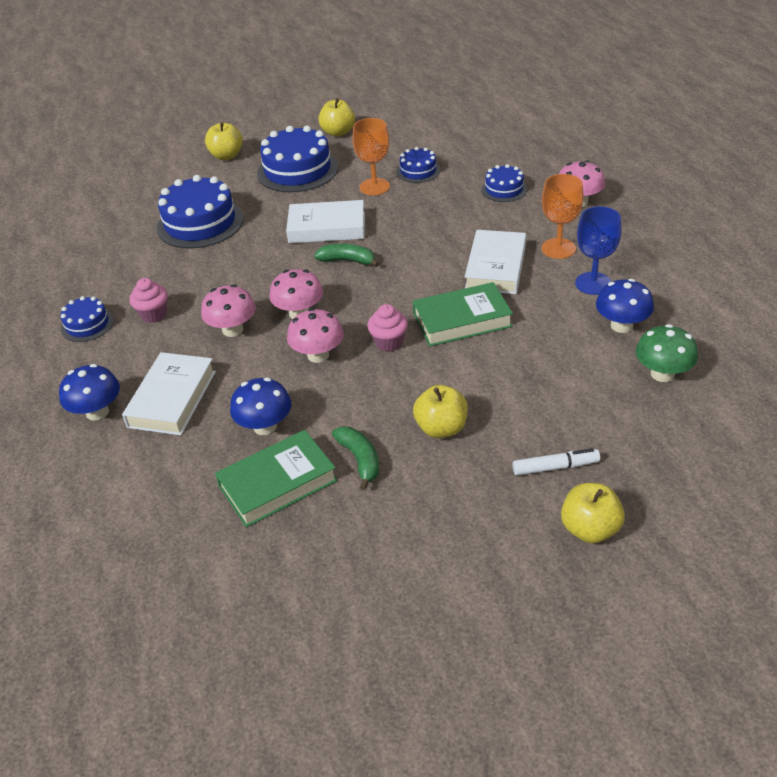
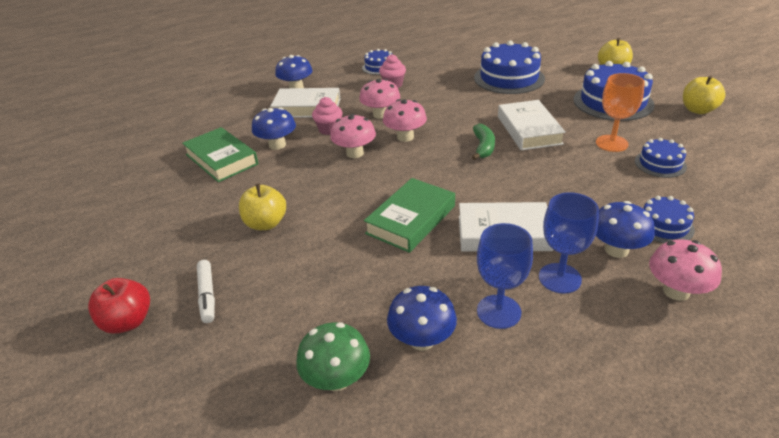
camera: 80 degrees right, 5 degrees down
green banana [332,427,379,490] -> none
pink cupcake [367,304,408,352] -> pink cupcake moved to [312,97,343,135]
green book [413,282,513,346] -> green book turned 60 degrees clockwise [364,178,455,253]
orange goblet [542,174,584,259] -> blue goblet [539,192,599,294]
yellow apple [561,483,625,543] -> red apple [88,278,150,334]
none -> blue mushroom [596,201,655,258]

